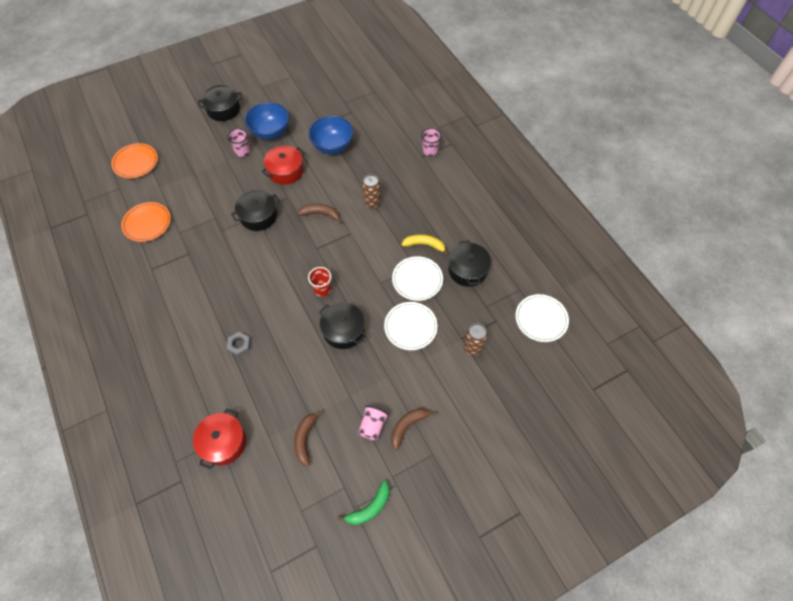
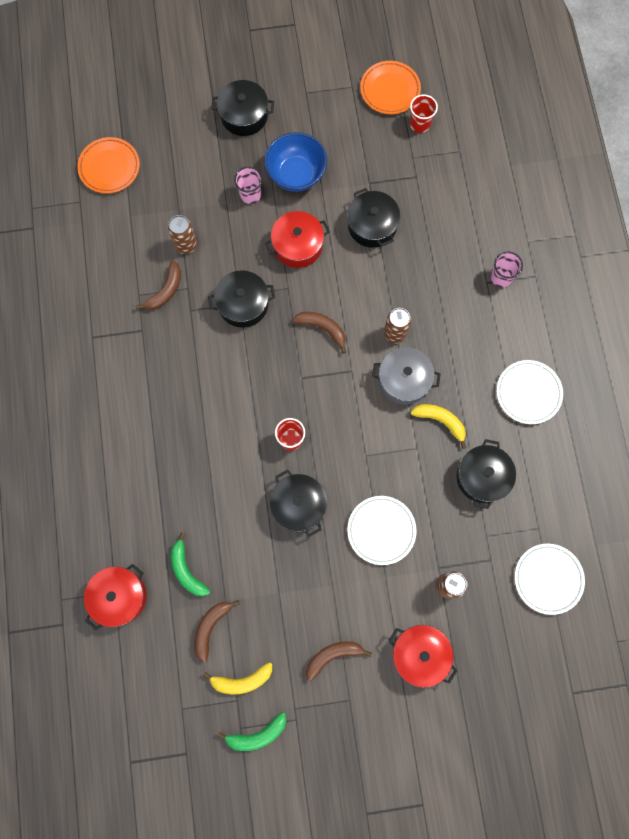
camera: 20 degrees right, 15 degrees up
orange plate [121,202,171,242] -> orange plate moved to [360,61,421,115]
grey nut [227,332,251,357] -> none
blue bowl [308,116,354,154] -> black pot [347,188,400,248]
pink cup [358,405,389,441] -> none
white plate [392,256,443,301] -> white plate moved to [497,360,563,424]
none -> brown banana [135,260,181,310]
none -> brown can [168,215,197,254]
none -> green banana [171,532,210,596]
none -> yellow banana [203,662,272,694]
none -> grey pot [372,347,441,405]
none -> red pot [388,625,457,688]
none -> red cup [410,94,438,133]

